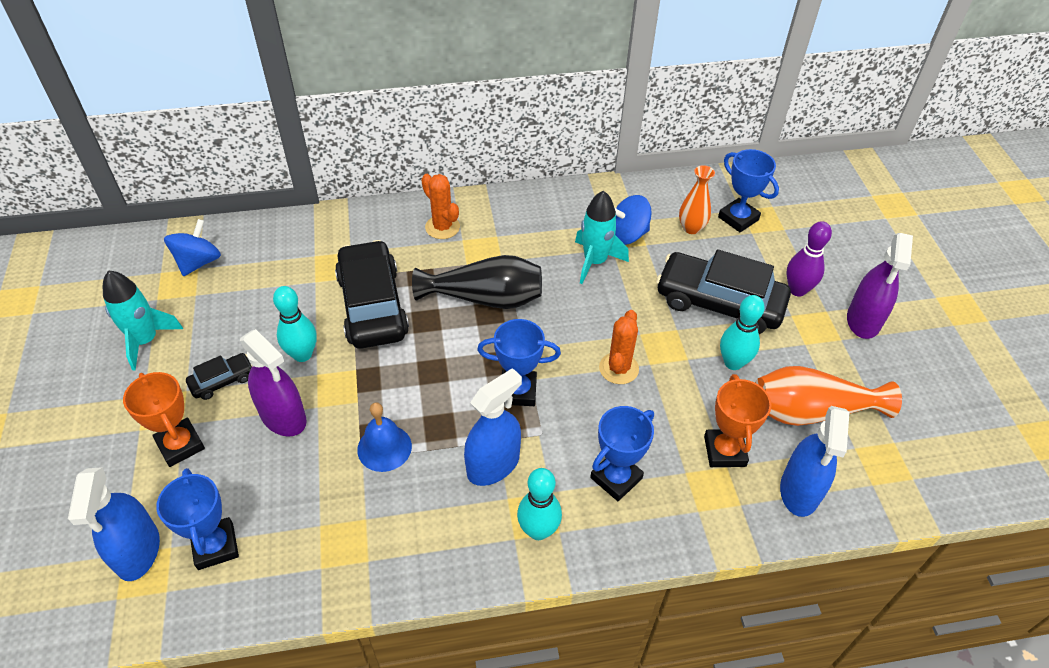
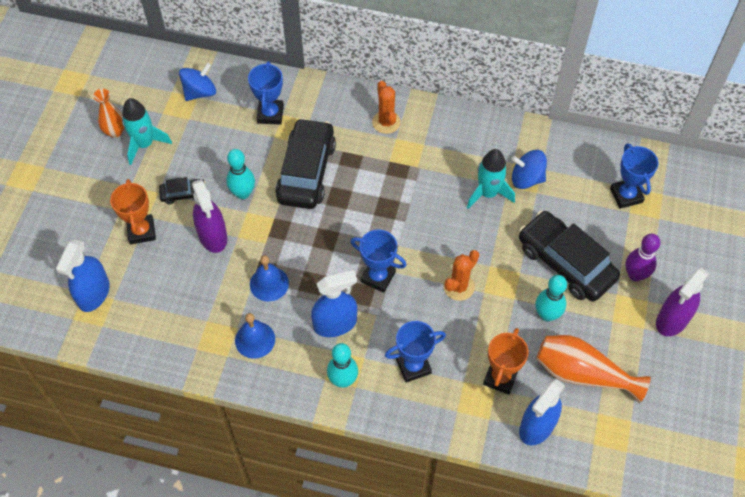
camera: 25 degrees right, 10 degrees up
blue trophy [156,468,239,570] -> blue trophy moved to [248,61,284,125]
black vase [412,255,542,309] -> none
orange vase [679,165,715,234] -> orange vase moved to [93,89,125,138]
none -> blue bell [235,313,275,359]

